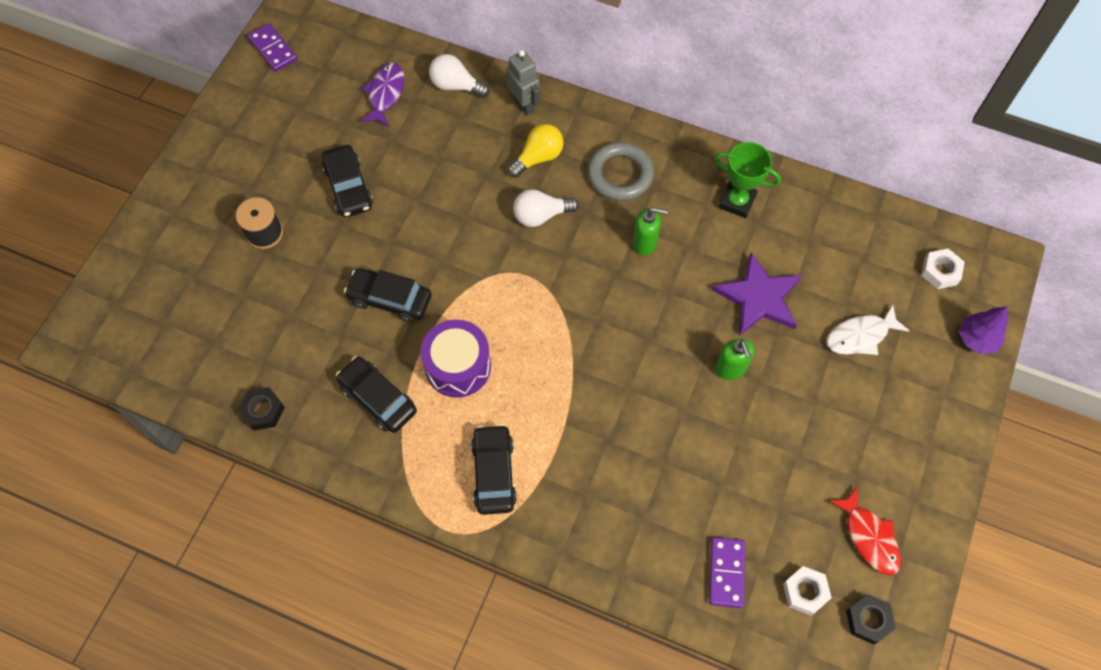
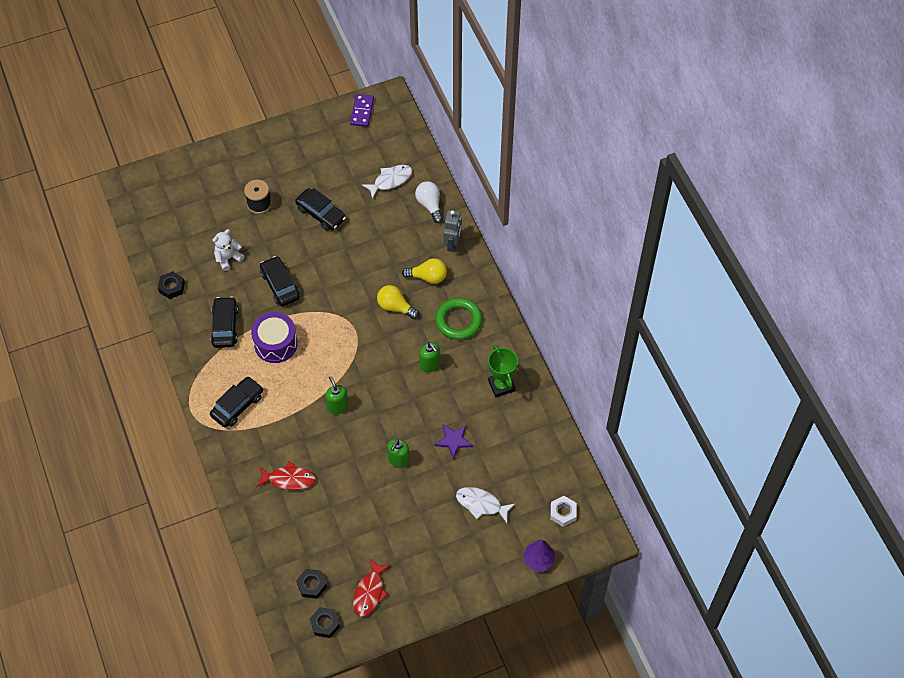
camera: 45 degrees right, 5 degrees down
black car [322,145,373,217] -> black car turned 75 degrees counterclockwise [295,188,346,231]
purple fish [360,63,404,127] -> white fish [362,165,412,199]
white light bulb [513,189,579,227] -> yellow light bulb [377,285,419,319]
grey ring [588,142,654,201] -> green ring [435,298,482,340]
purple domino [709,537,745,608] -> none
purple star [712,253,801,336] -> purple star [434,425,473,459], size x0.61
white nut [783,566,832,615] -> black nut [296,569,327,599]
none -> white teddy bear [213,229,244,271]
none -> red fish [256,462,316,490]
none -> green soap dispenser [325,376,348,414]

